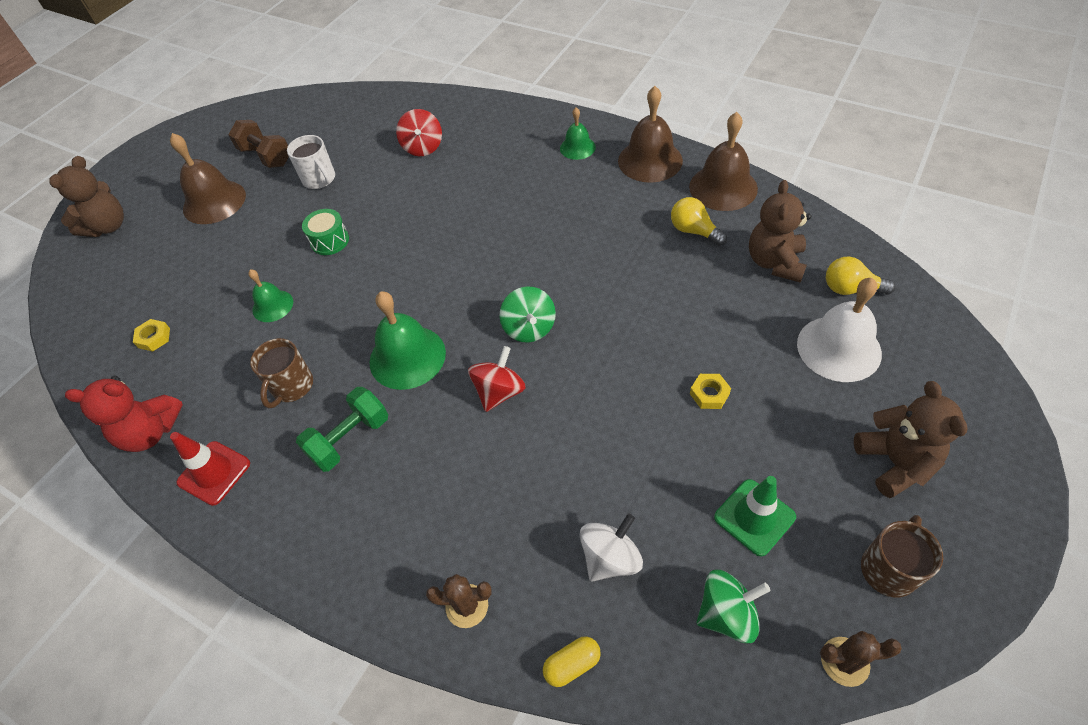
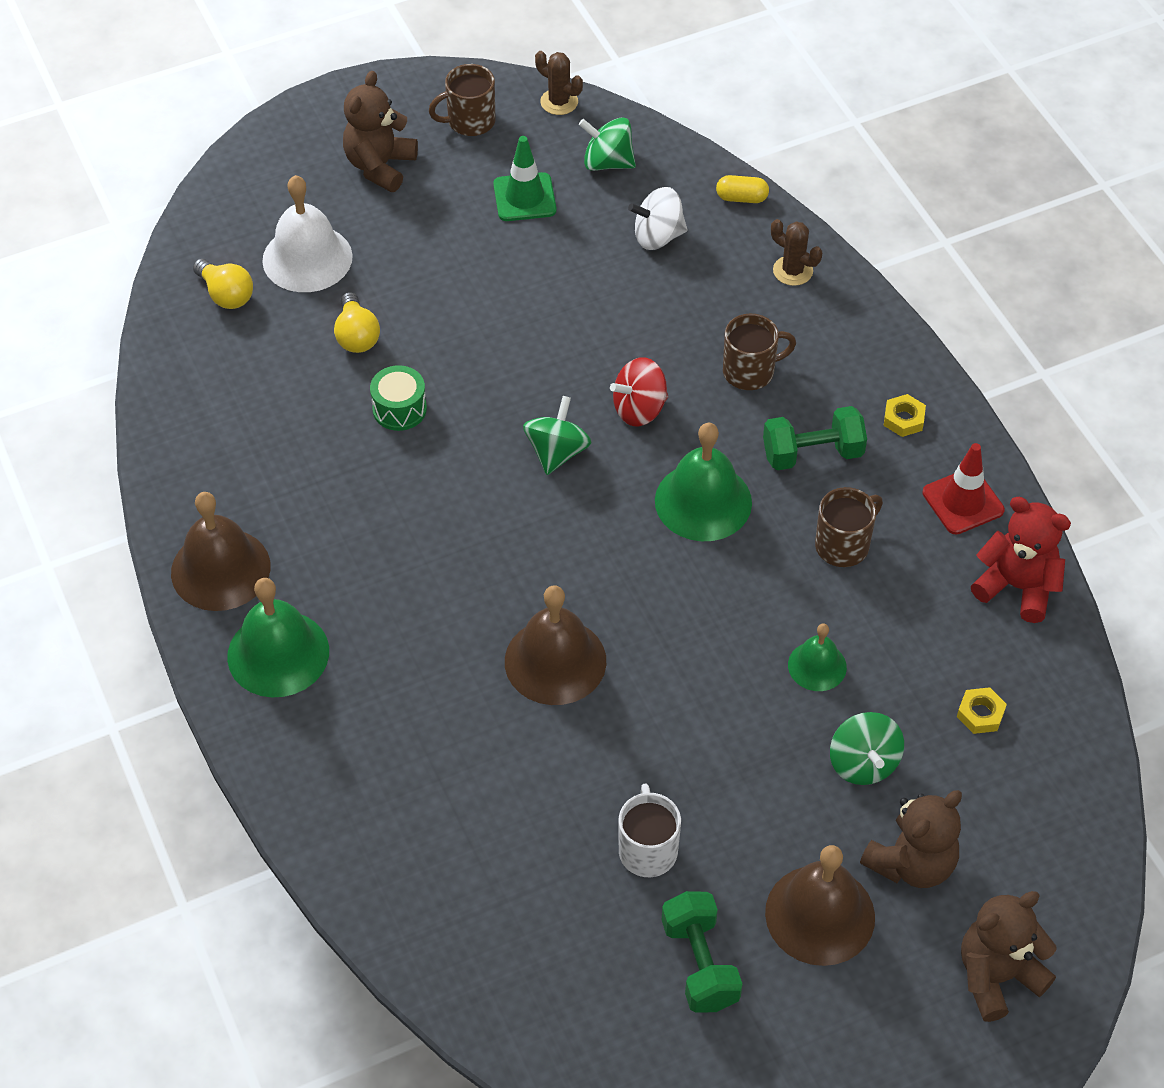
camera: 150 degrees left, 0 degrees up
brown dumbbell [229,120,289,168] -> green dumbbell [662,891,743,1013]
green drum [302,209,349,255] -> green drum moved to [370,365,427,431]
red spinning top [396,109,442,156] -> none
green bell [560,107,596,160] -> green bell [227,578,329,697], size x1.74
yellow light bulb [671,197,727,246] -> yellow light bulb moved to [334,292,380,353]
brown bell [689,112,758,211] -> brown bell moved to [505,585,606,705]
yellow nut [690,374,731,409] -> yellow nut moved to [884,394,926,437]
brown teddy bear [749,180,811,282] -> brown teddy bear moved to [860,790,962,888]
none -> brown mug [723,314,796,390]
none -> green spinning top [830,712,904,785]

